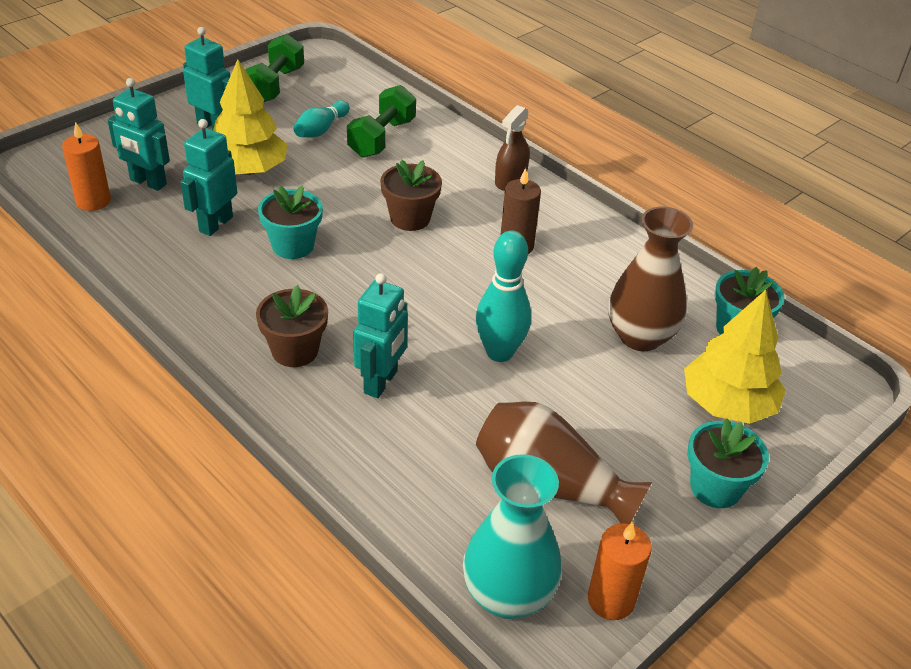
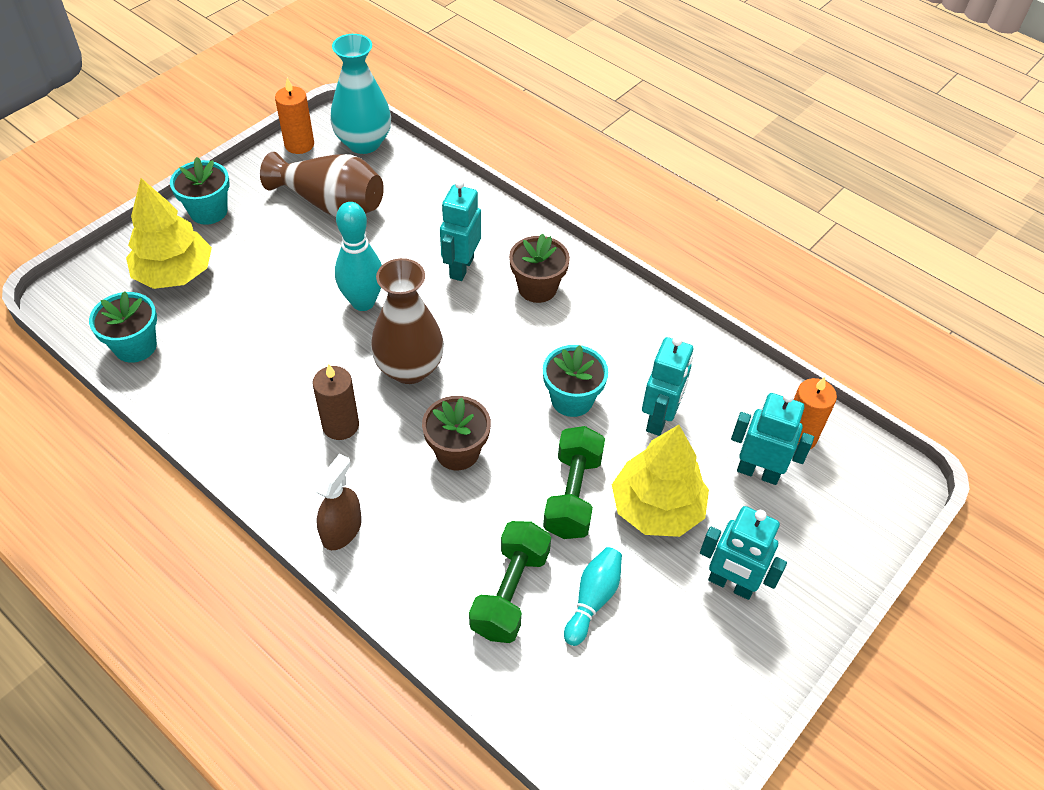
camera: 175 degrees right, 10 degrees up
green dumbbell [245,34,304,102] -> green dumbbell moved to [543,426,605,539]
brown vase [609,207,693,351] -> brown vase moved to [371,258,444,384]

